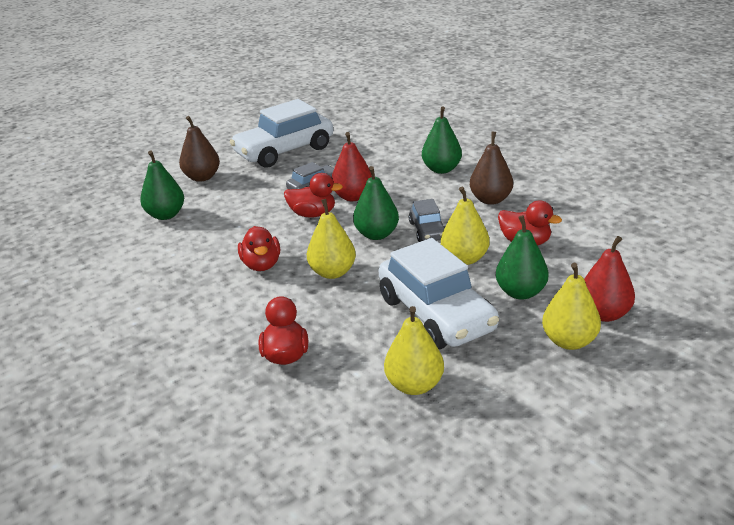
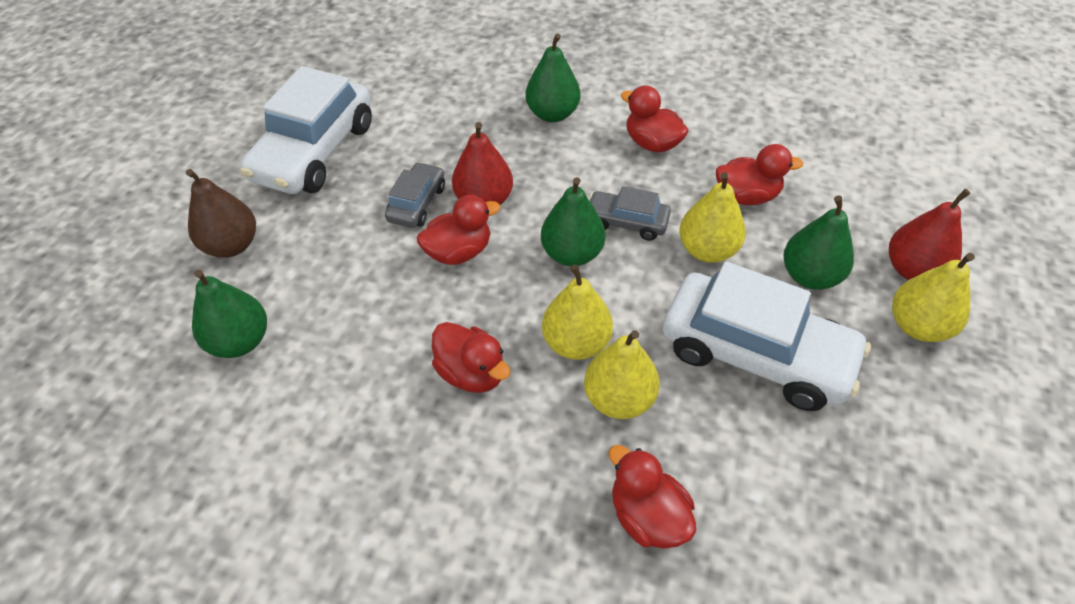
camera: 35 degrees left, 20 degrees up
yellow pear [384,306,444,395] -> yellow pear moved to [584,330,660,419]
grey car [409,199,445,242] -> grey car turned 150 degrees clockwise [590,186,671,241]
brown pear [470,132,513,205] -> red duck [621,85,689,153]

